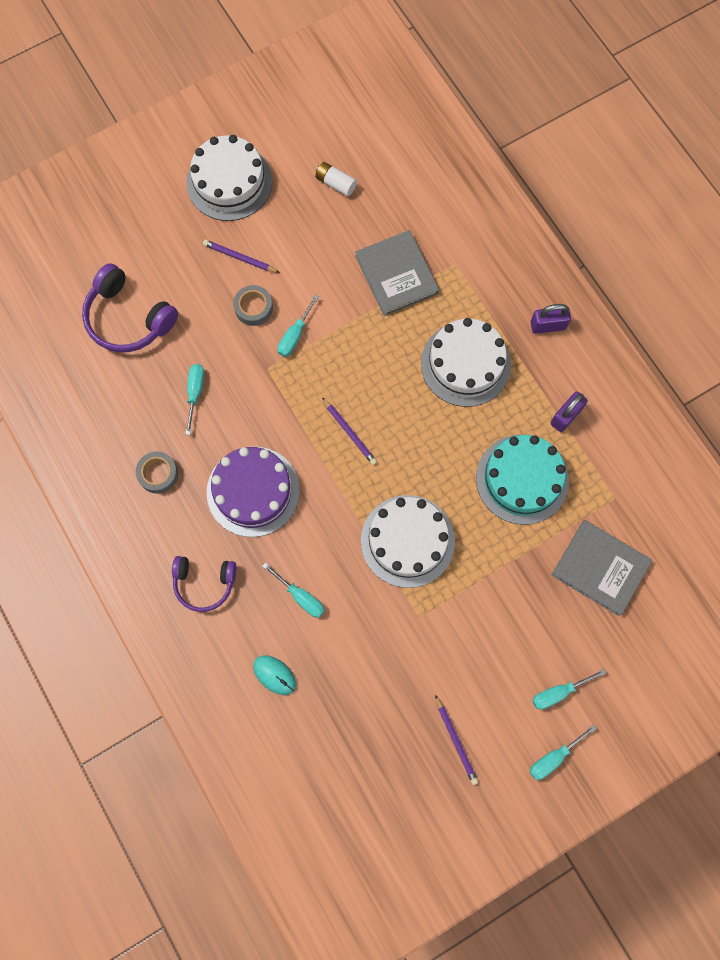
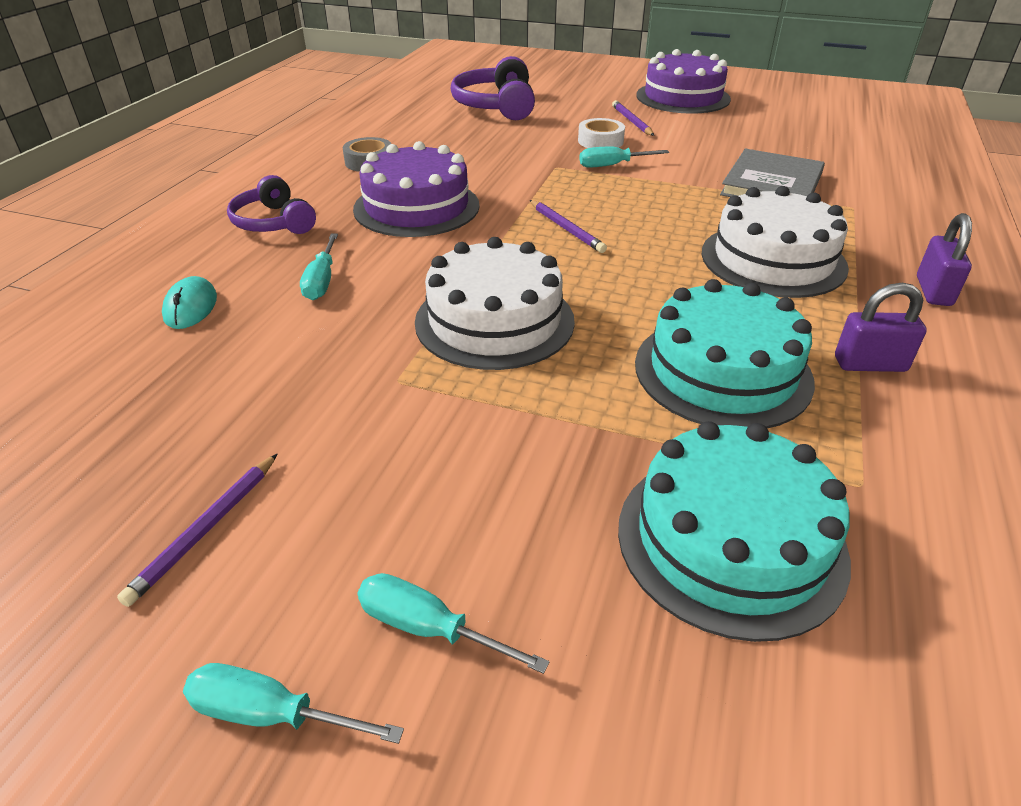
camera: 50 degrees right, 35 degrees down
turquoise screwdriver [185,364,204,435] -> none
white cake [187,135,272,221] -> purple cake [636,49,731,114]
grey tape [233,285,273,326] -> white tape [578,118,625,148]
white battery [315,162,357,196] -> none
purple pencil [322,397,377,465] -> purple pencil turned 45 degrees counterclockwise [530,200,607,253]
purple padlock [531,304,571,334] -> purple padlock turned 60 degrees clockwise [917,213,972,306]
grey book [551,520,652,616] -> turquoise cake [618,421,851,642]

